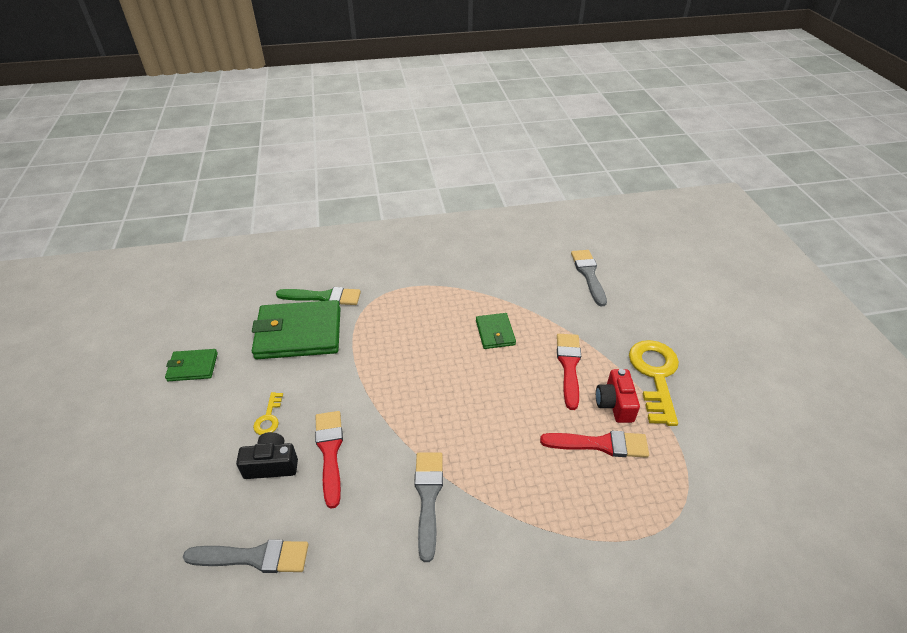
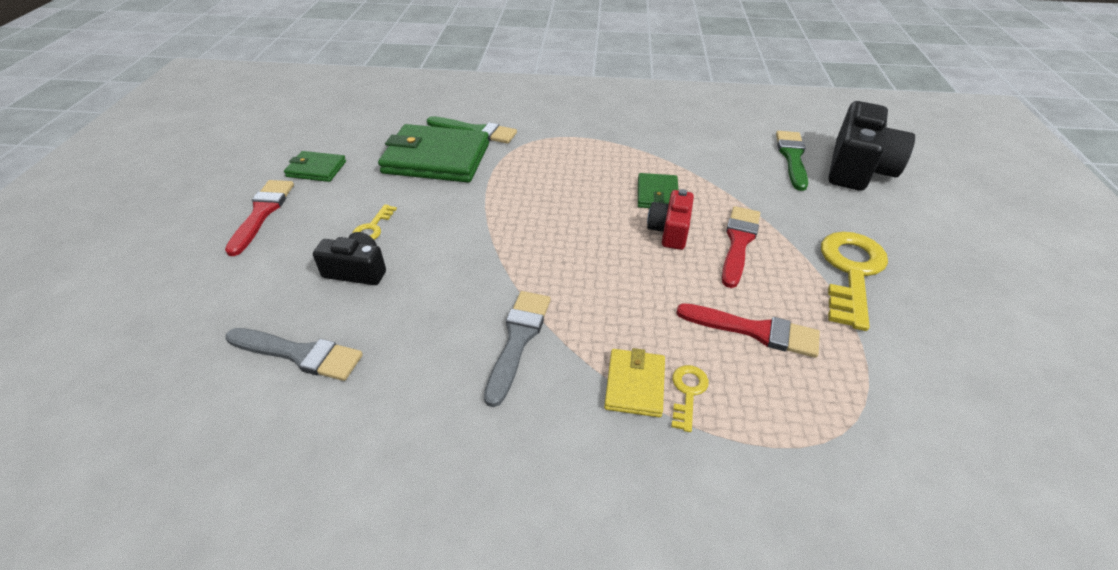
camera: 15 degrees right, 0 degrees up
red brush [315,411,343,508] -> red brush moved to [225,180,294,256]
grey brush [571,250,607,306] -> green brush [776,131,808,191]
red camera [596,369,640,423] -> red camera moved to [647,189,694,250]
none -> yellow wallet [604,348,665,417]
none -> yellow key [671,365,709,432]
none -> black camera [828,101,915,191]

